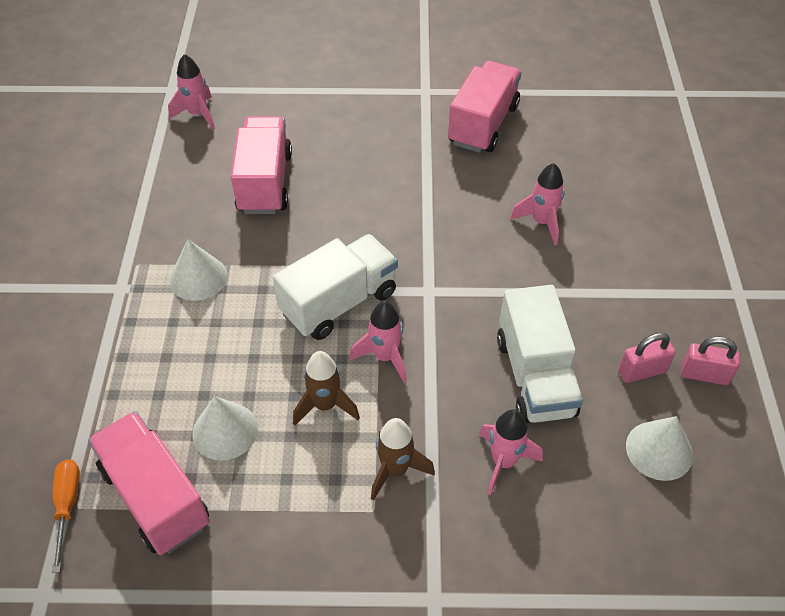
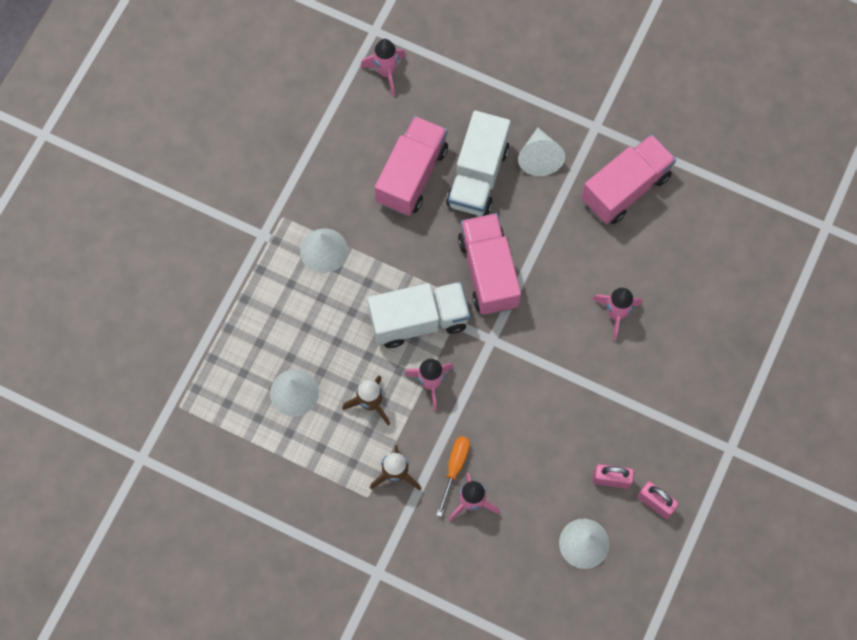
camera: 25 degrees right, 20 degrees up
orange screwdriver [52,459,80,573] -> orange screwdriver moved to [437,436,470,517]
pink truck [88,411,210,555] -> pink truck moved to [458,213,521,315]
white truck [497,285,583,423] -> white truck moved to [446,111,511,216]
none -> white cone [518,128,565,176]

